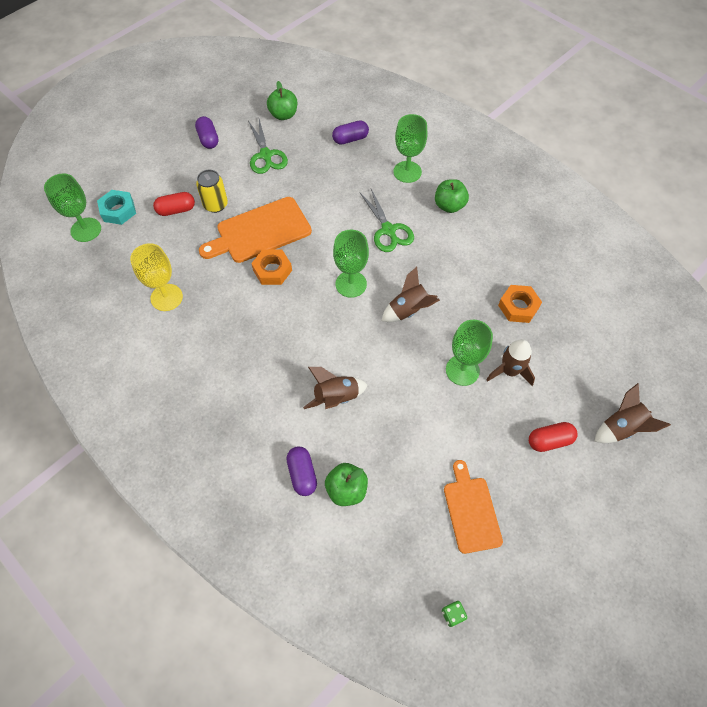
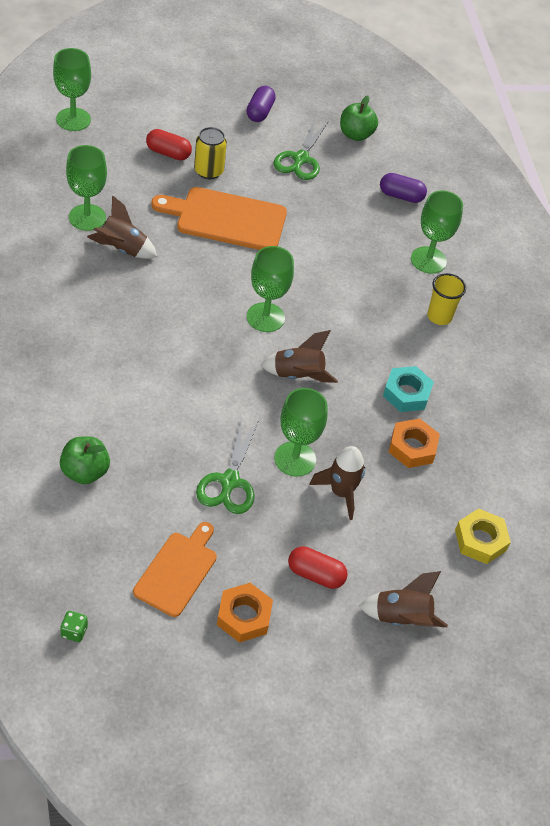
camera: 30 degrees right, 10 degrees down
turquoise nut [97,190,136,225] -> turquoise nut moved to [383,366,434,412]
yellow goblet [130,243,183,311] -> green goblet [66,145,107,231]
orange nut [251,250,292,285] -> orange nut moved to [217,583,273,643]
purple capsule [286,447,317,496] -> none
brown rocket [303,367,367,409] -> brown rocket moved to [87,195,157,259]
green scissors [360,189,414,252] -> green scissors moved to [196,417,259,514]
green apple [435,179,469,213] -> yellow cup [427,273,466,325]
none -> yellow nut [455,508,511,564]

